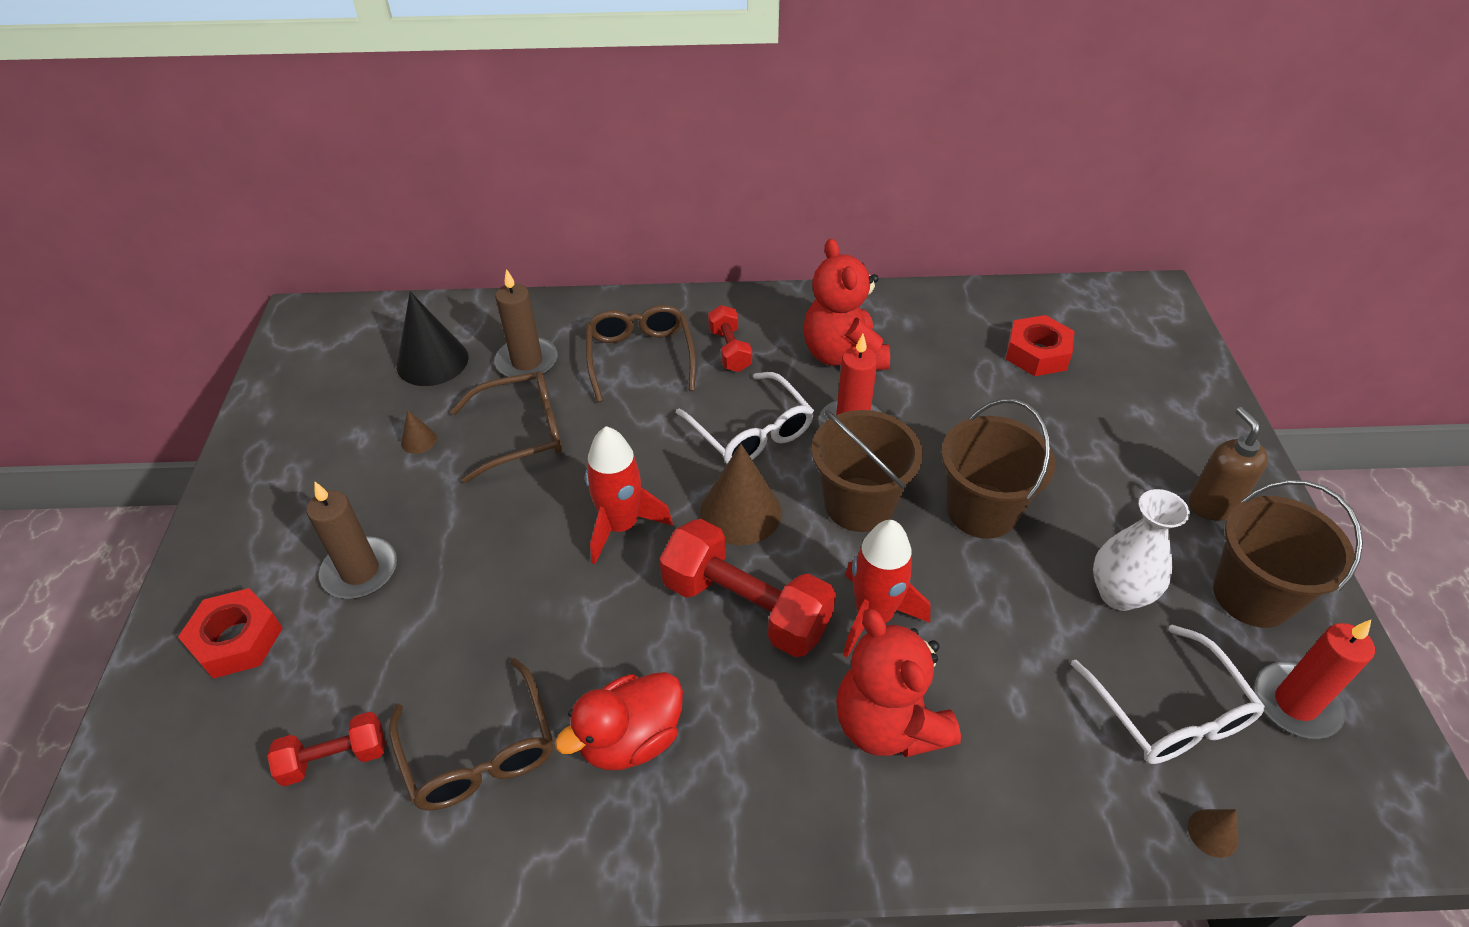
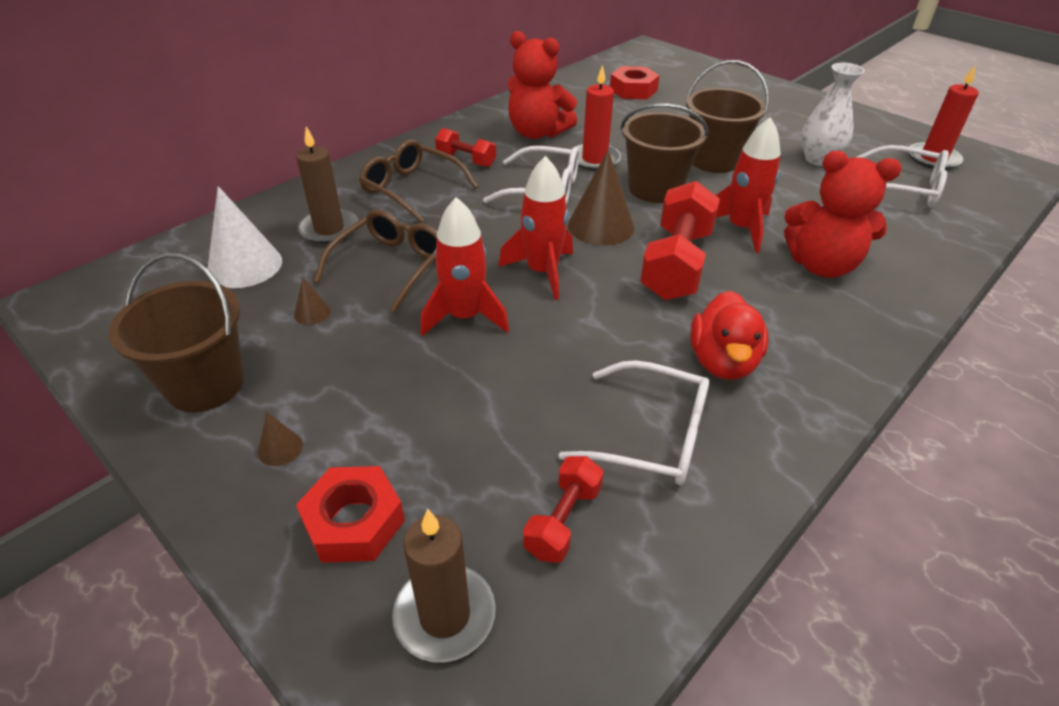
camera: 45 degrees left, 5 degrees down
brown candle [306,482,397,599] -> brown candle moved to [392,509,496,662]
brown glasses [389,658,553,811] -> white glasses [559,360,709,485]
black cone [397,292,469,386] -> white cone [208,186,282,288]
red dumbbell [659,519,836,657] -> red dumbbell turned 60 degrees counterclockwise [640,181,720,300]
brown soap dispenser [1188,407,1268,521] -> none
brown cone [1188,809,1239,858] -> brown cone moved to [258,412,303,466]
brown bucket [1213,480,1363,628] -> brown bucket moved to [109,253,244,412]
none -> red rocket [421,197,509,336]

